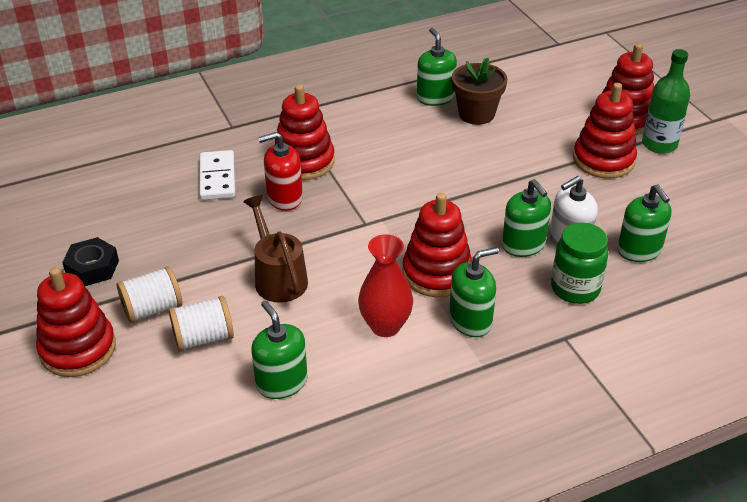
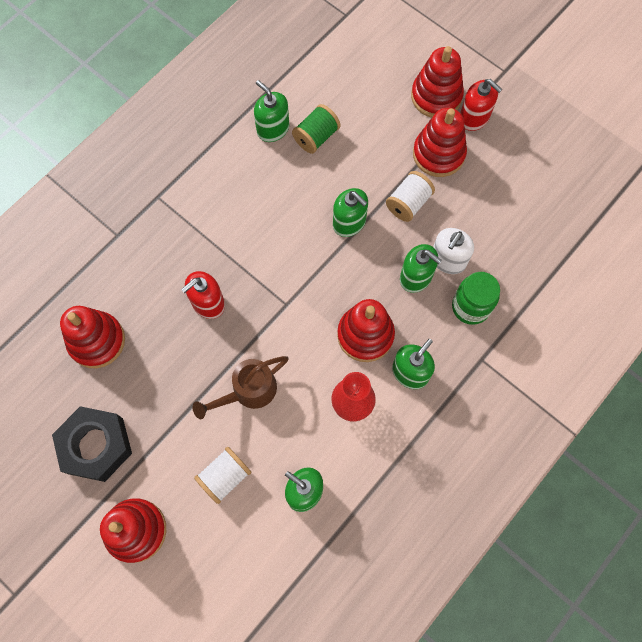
camera: 25 degrees left, 30 degrees up
black nut [62,237,119,287] -> black nut [52,406,132,482], size x1.64
white spool [117,266,183,323] -> white spool moved to [386,171,435,222]
white domino [199,150,235,200] -> none
brown watering can [243,195,308,303] -> brown watering can turned 75 degrees counterclockwise [193,356,289,419]
red stacking toy [275,84,335,180] -> red stacking toy moved to [60,306,125,368]
brown flower pot [452,58,507,125] -> green spool [292,104,340,154]
green soap dispenser [617,185,672,262] -> green soap dispenser moved to [333,188,368,237]
green bottle [642,49,690,154] -> red soap dispenser [460,79,502,131]

